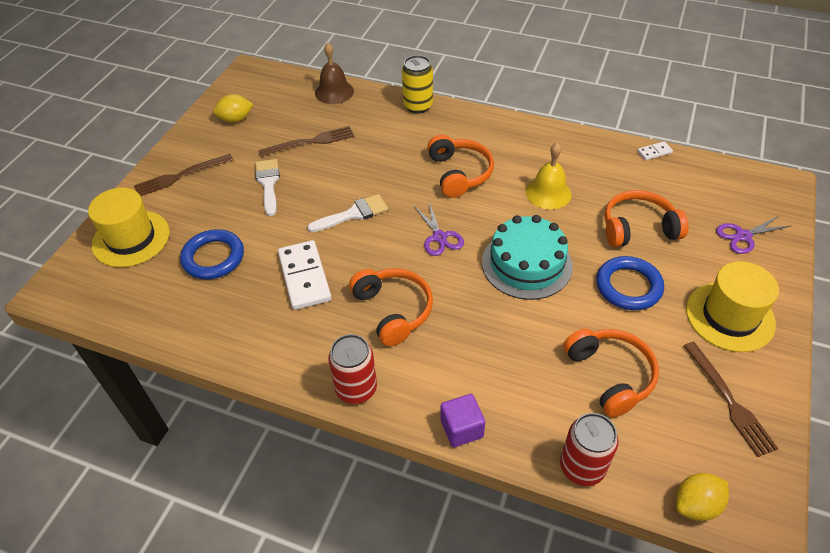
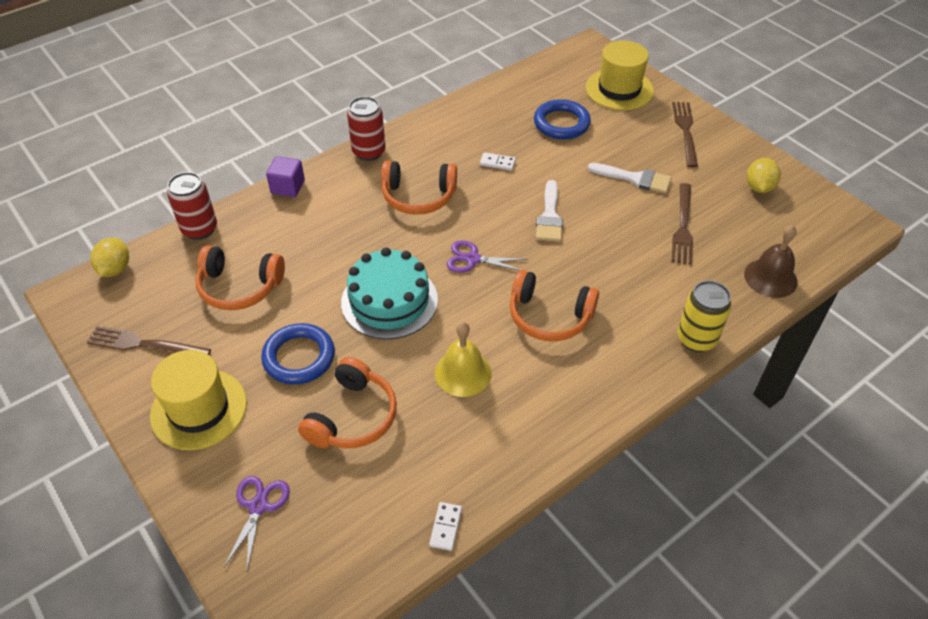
camera: 120 degrees right, 0 degrees up
white domino [278,240,332,310] -> white domino [480,152,516,170], size x0.47

